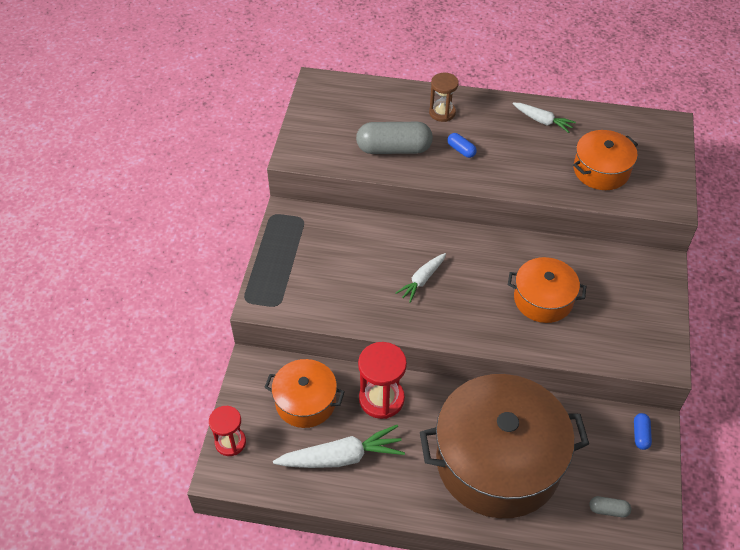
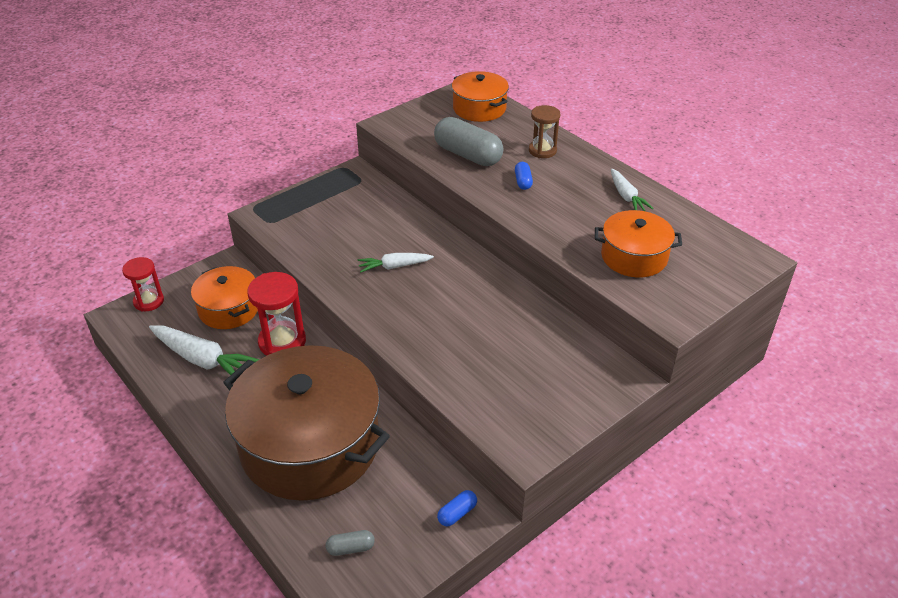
camera: 40 degrees right, 10 degrees down
orange pot [508,257,586,323] -> orange pot moved to [452,71,509,122]
grey capsule [589,496,631,517] -> grey capsule turned 60 degrees counterclockwise [326,530,375,556]

